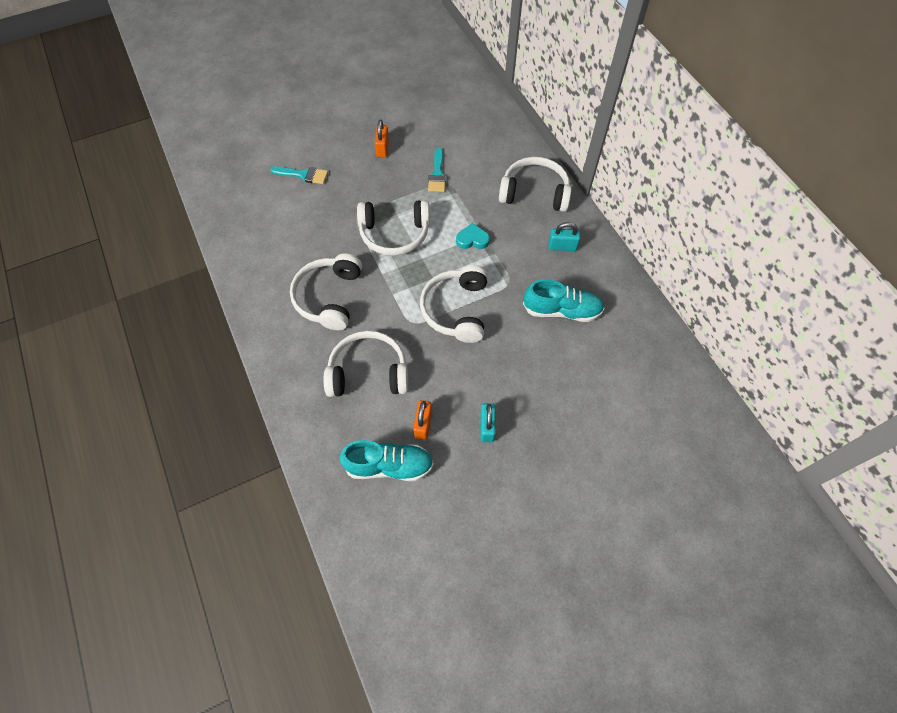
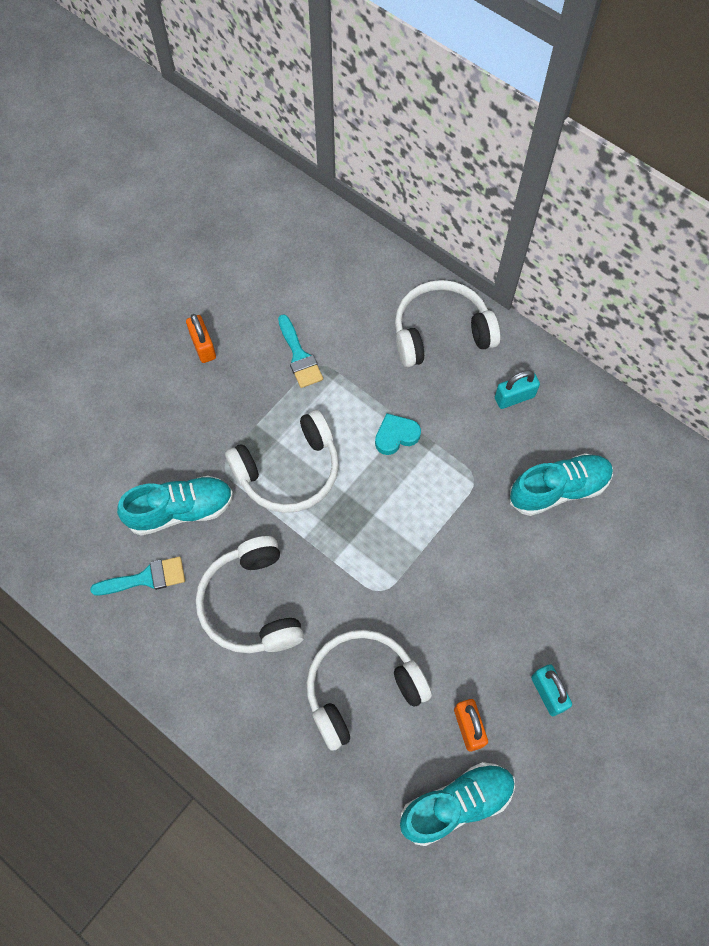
camera: 25 degrees left, 5 degrees up
turquoise brush [270,166,328,184] -> turquoise brush moved to [90,557,185,595]
white headphones [420,265,488,343] -> none
none -> turquoise shoe [117,475,233,536]

